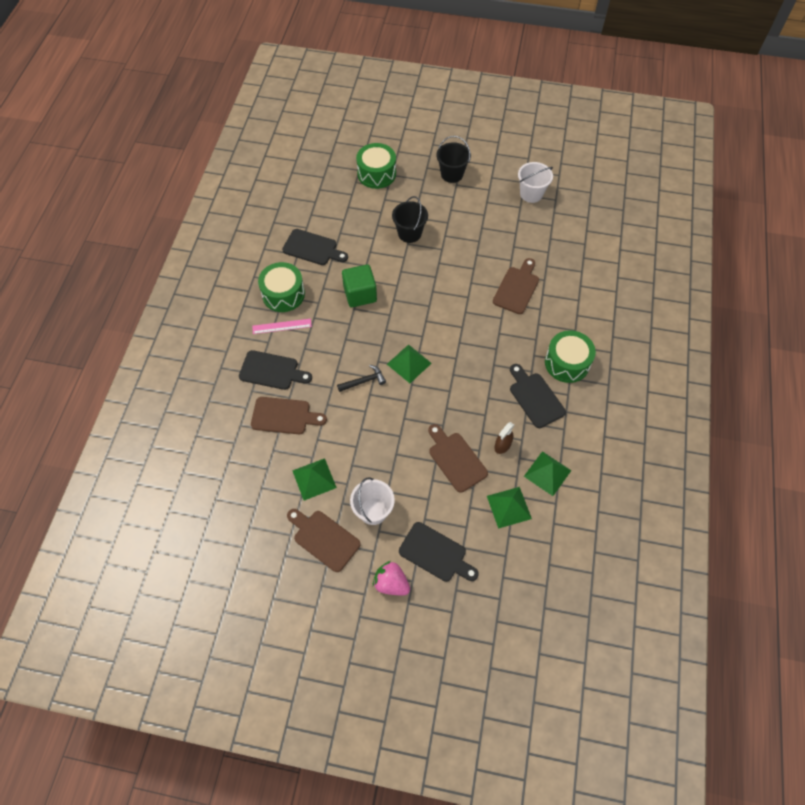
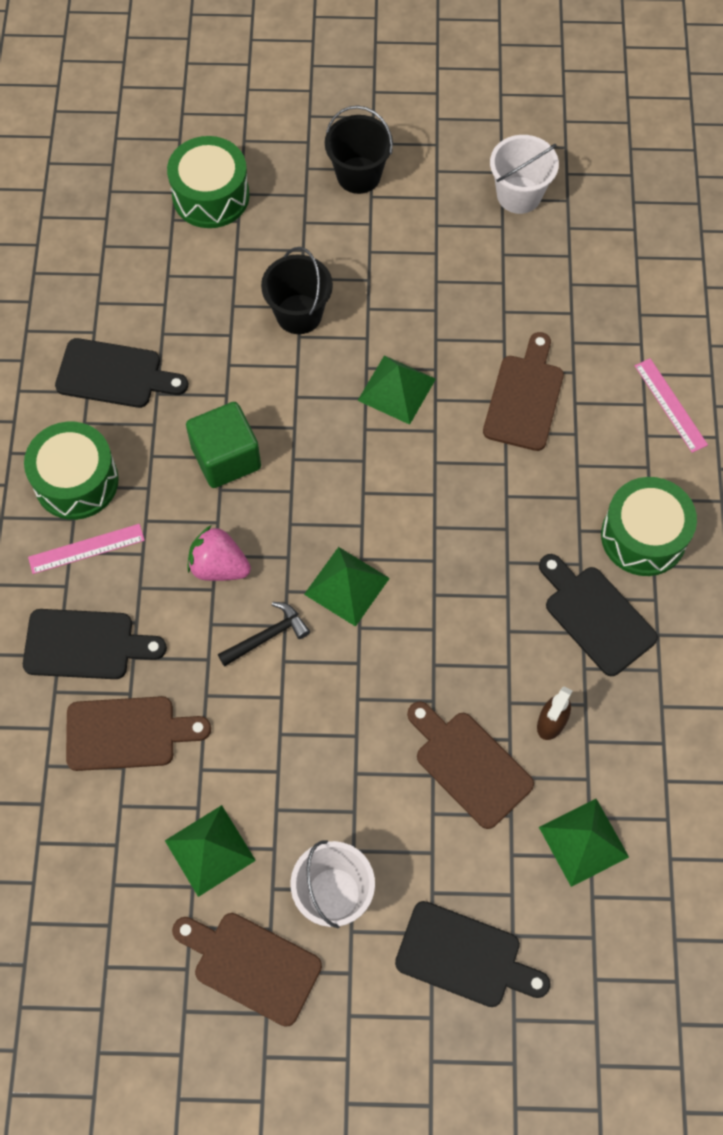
camera: 10 degrees left, 5 degrees up
pink strawberry [373,561,410,595] -> pink strawberry moved to [187,525,251,581]
green pyramid [524,451,572,496] -> green pyramid moved to [357,355,436,425]
none -> pink ruler [635,358,708,453]

